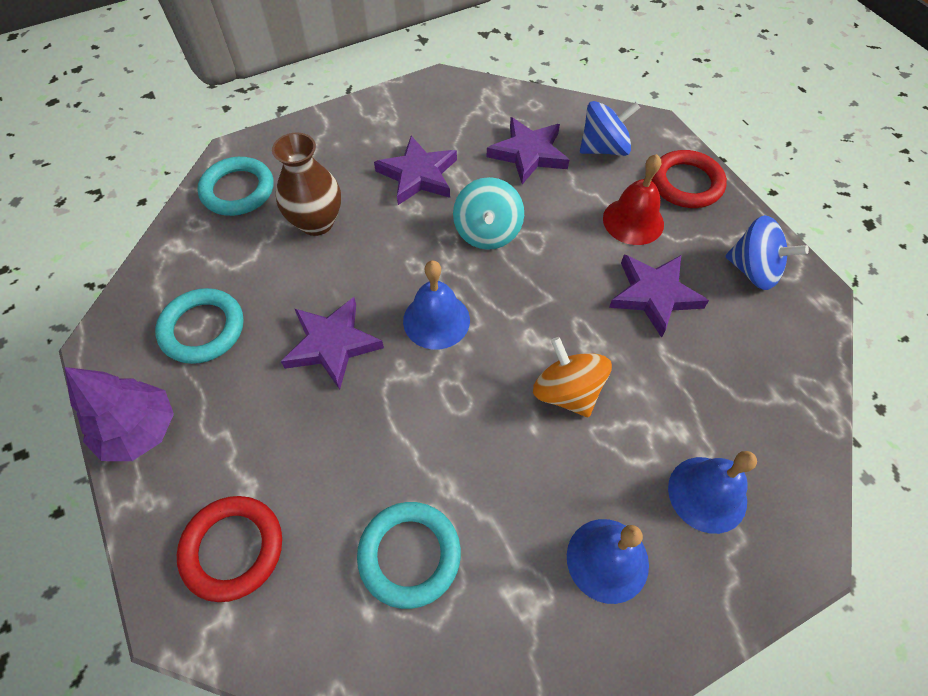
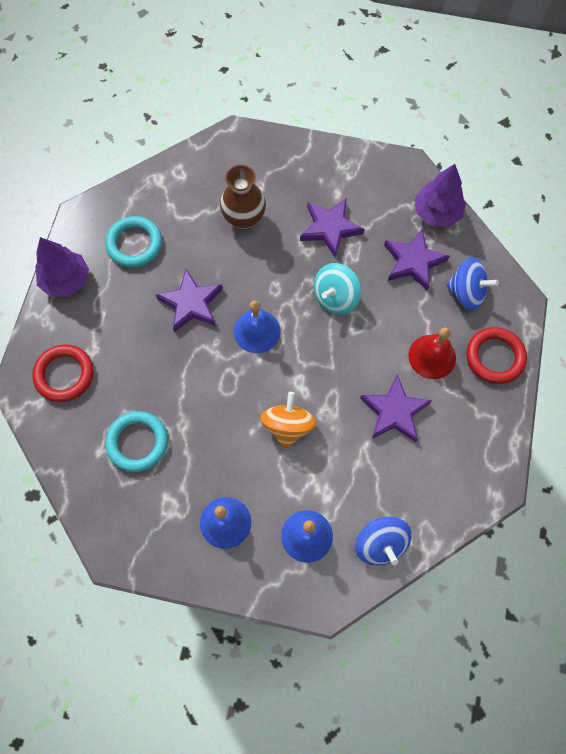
camera: 40 degrees right, 10 degrees up
turquoise ring [197,157,273,216] -> none
blue spinning top [725,215,809,290] -> blue spinning top moved to [355,517,412,566]
none -> purple tree [414,164,466,227]

